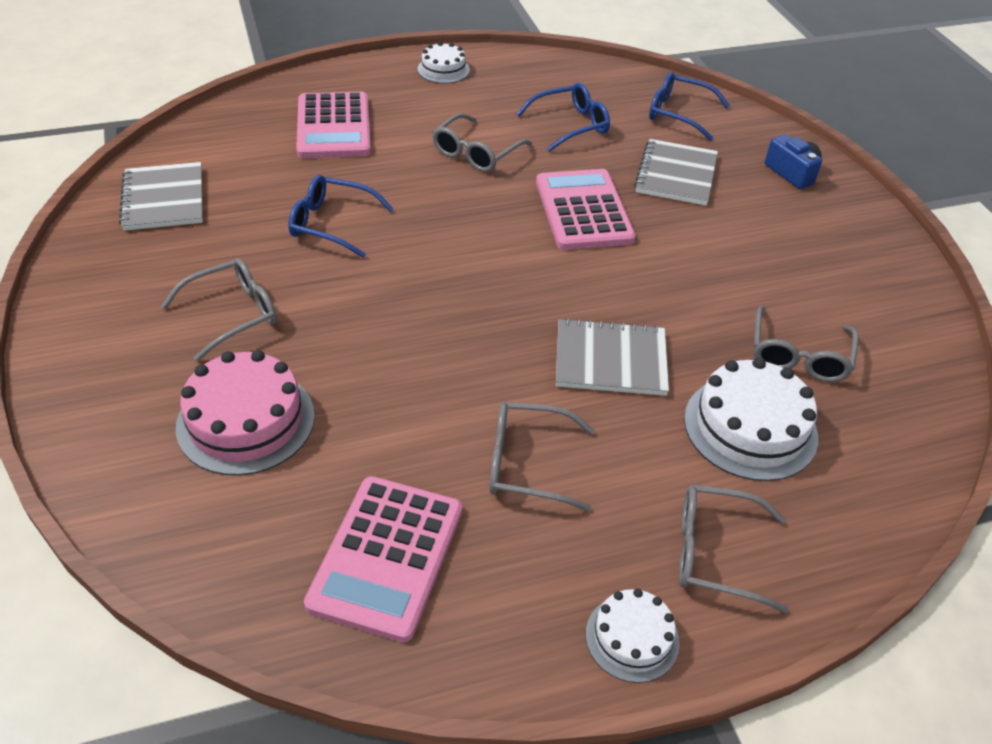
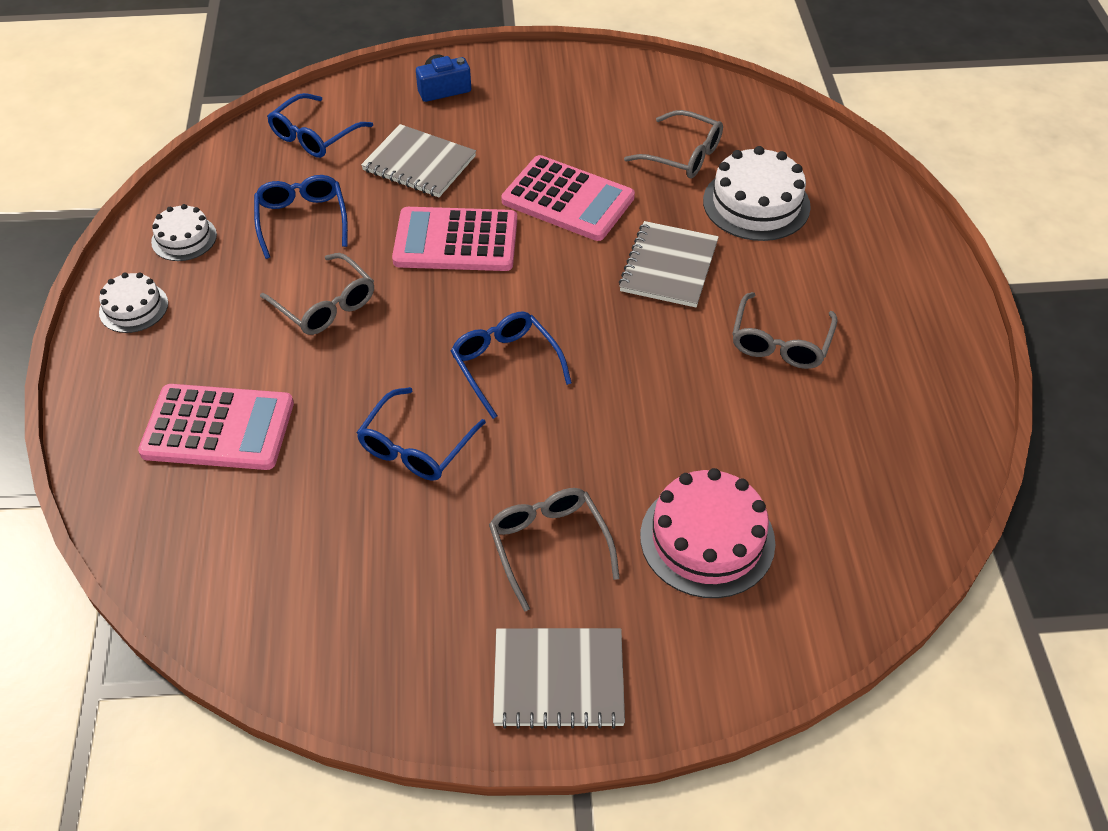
camera: 75 degrees left, 5 degrees up
grey notebook [119,162,203,231] -> grey notebook moved to [493,628,625,729]
pink calculator [304,476,462,642] -> pink calculator moved to [501,155,635,241]
white cake [586,589,679,683] -> white cake moved to [151,204,217,261]
grey glasses [679,485,789,613] -> none
none -> blue glasses [451,312,572,419]

